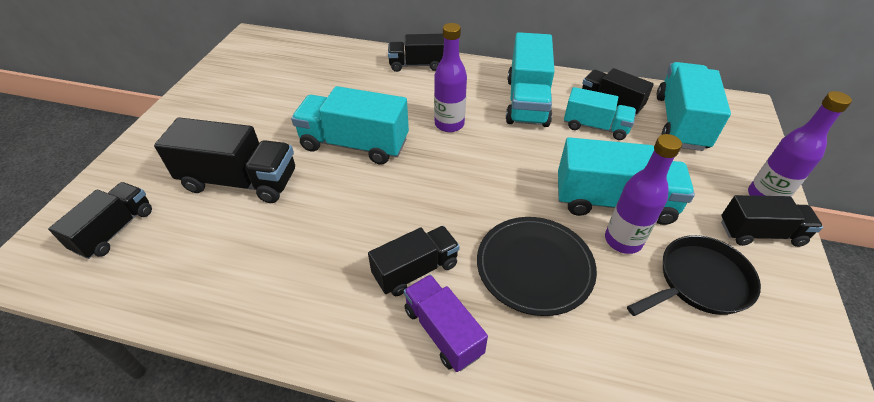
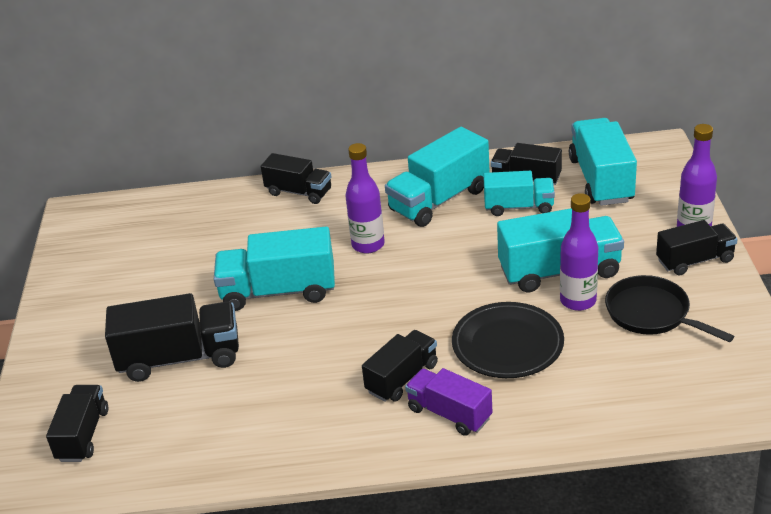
camera: 15 degrees left, 10 degrees down
black truck [388,34,444,72] -> black truck turned 135 degrees counterclockwise [261,153,331,204]
turquoise truck [506,32,555,127] -> turquoise truck turned 60 degrees clockwise [385,127,490,227]
black pan [627,235,761,316] -> black pan turned 90 degrees counterclockwise [605,275,734,342]

